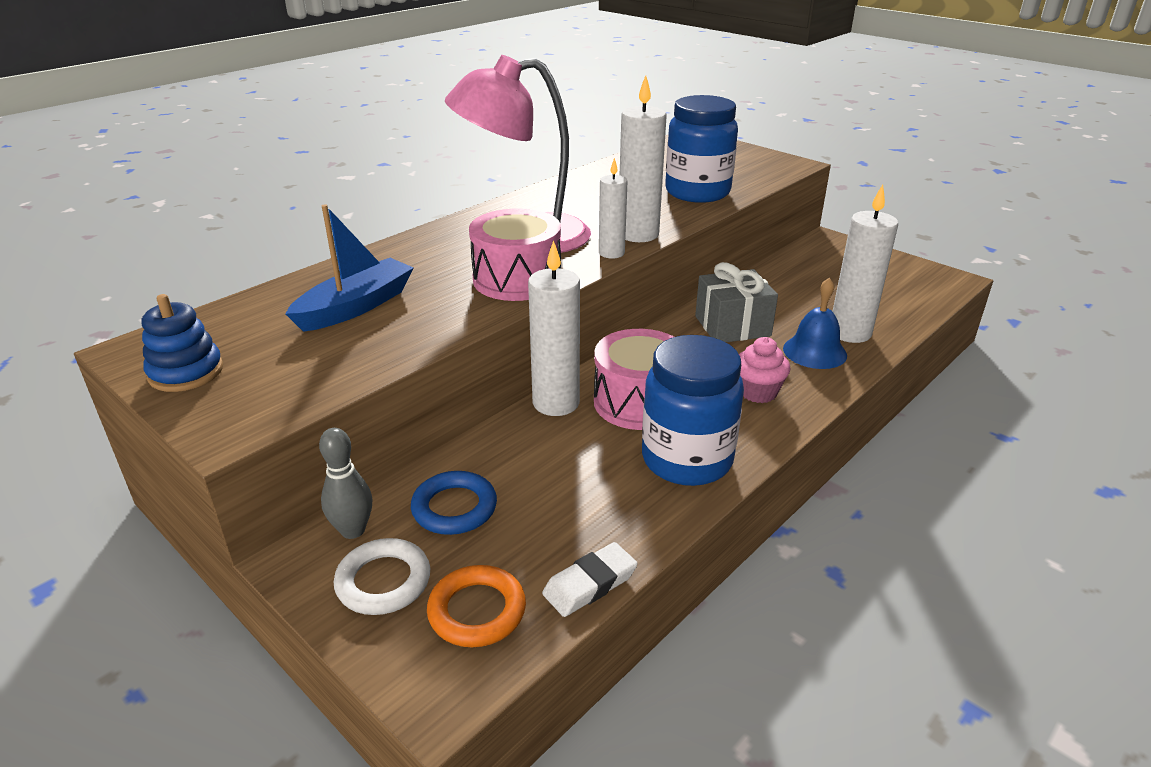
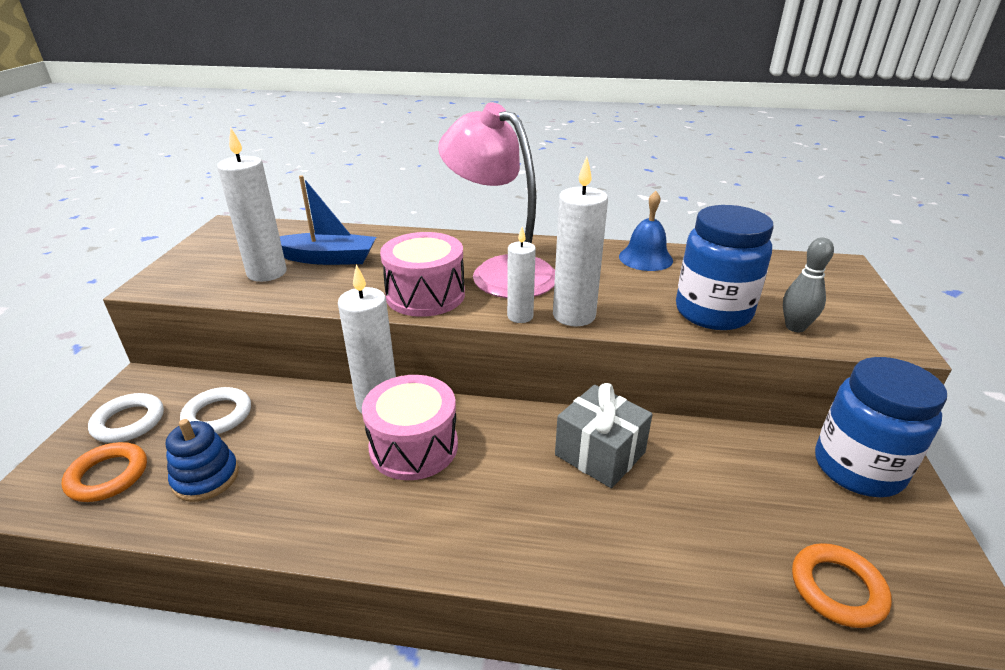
camera: 55 degrees right, 0 degrees up
blue stacking toy [142,294,223,392] -> blue stacking toy moved to [166,419,239,502]
grey bowling pin [319,428,372,539] -> grey bowling pin moved to [783,237,834,332]
blue ring [411,471,497,535] -> white ring [180,387,251,434]
white eraser [542,542,638,617] -> none
blue jar [642,335,744,486] -> blue jar moved to [815,357,947,497]
pink cupcake [739,337,790,403] -> none
blue bell [783,278,847,369] -> blue bell moved to [619,191,673,271]
white candle [832,184,898,343] -> white candle moved to [217,128,287,282]
none -> orange ring [792,543,892,628]

